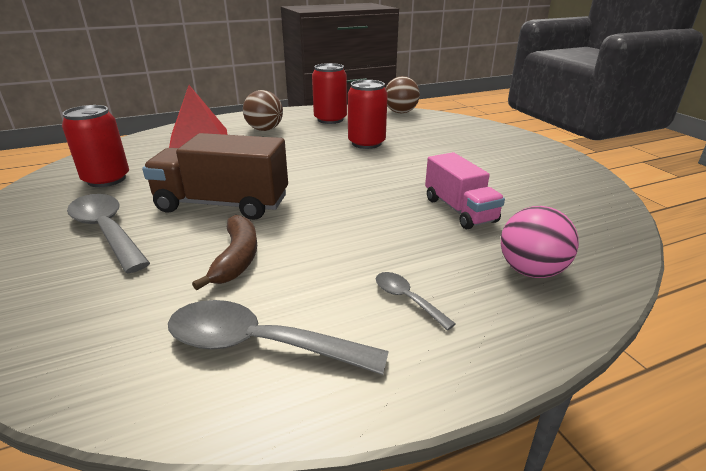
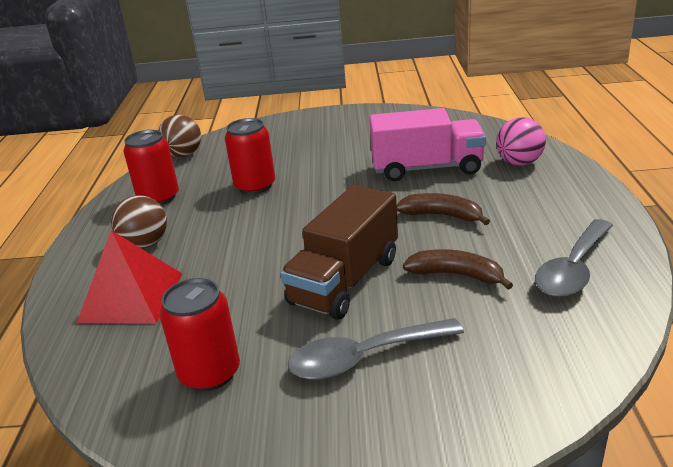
camera: 65 degrees left, 0 degrees up
grey spoon [376,272,456,330] -> none
pink truck [425,152,505,229] -> pink truck [369,108,486,181], size x1.51
none -> brown banana [397,193,490,225]

